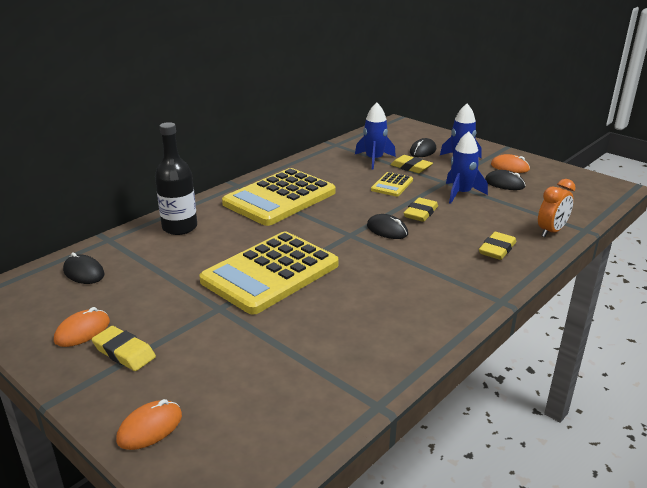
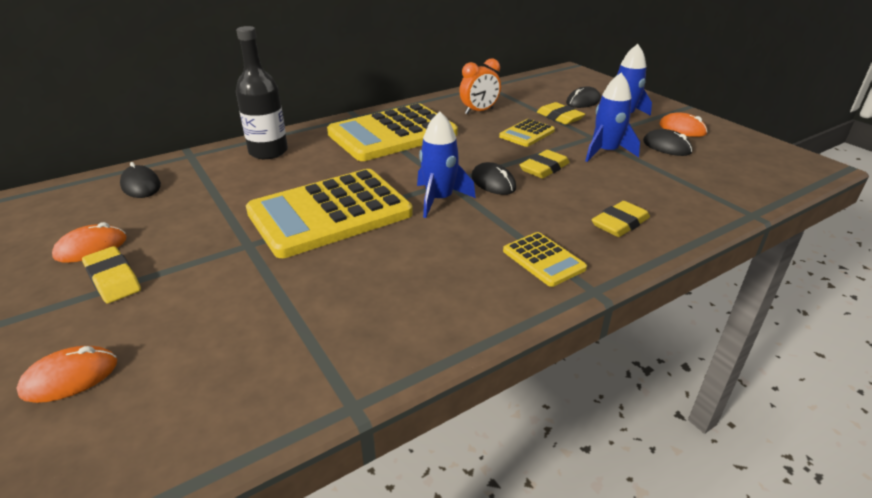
camera: 15 degrees right, 5 degrees up
blue rocket [355,103,396,170] -> blue rocket moved to [417,111,476,218]
orange clock [538,179,576,237] -> orange clock moved to [459,58,501,114]
none -> yellow calculator [503,232,587,287]

